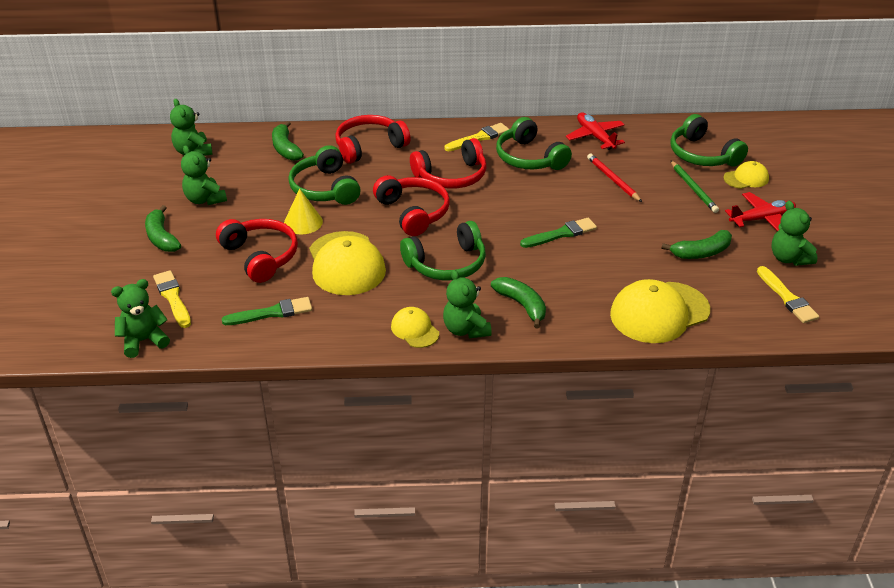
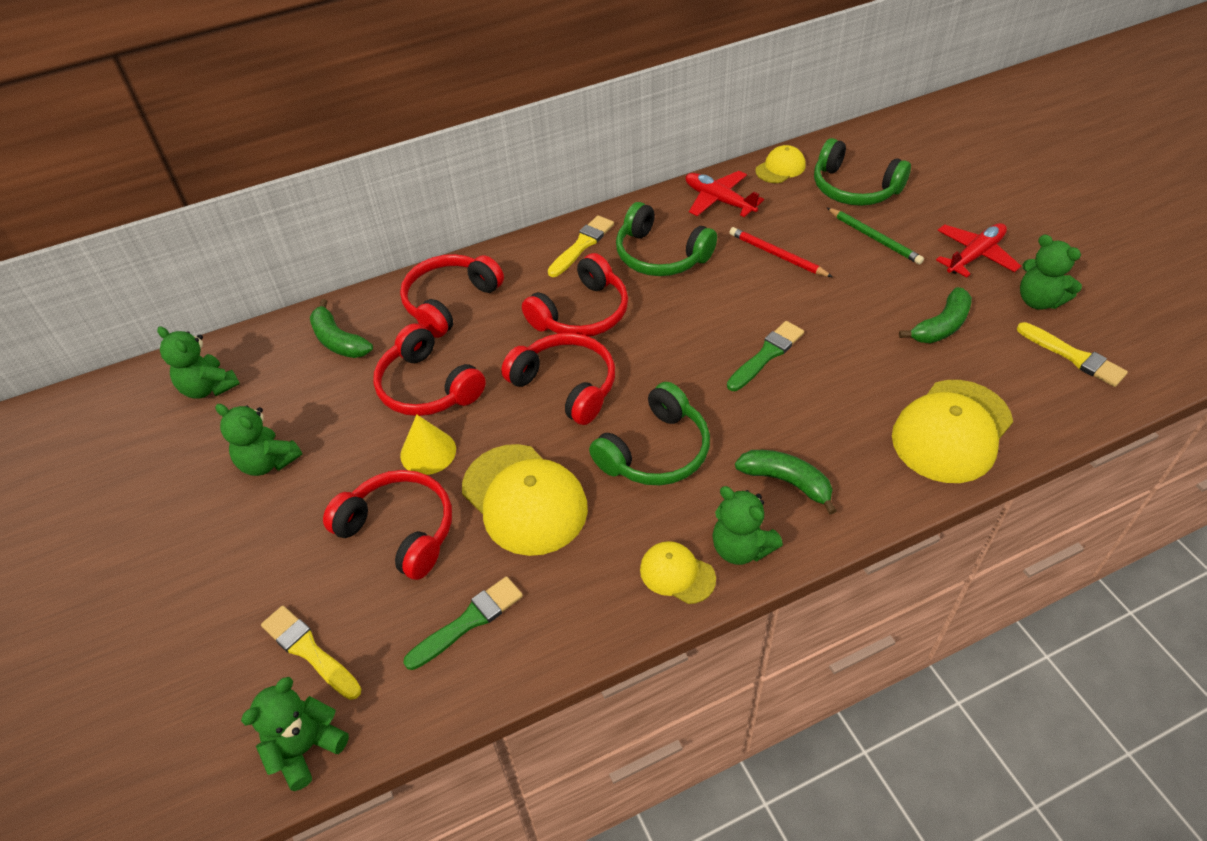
camera: 20 degrees left, 10 degrees up
green banana [145,205,181,252] -> none
green headphones [288,145,361,205] -> red headphones [373,323,486,416]
yellow cap [723,161,769,189] -> yellow cap moved to [755,145,806,183]

